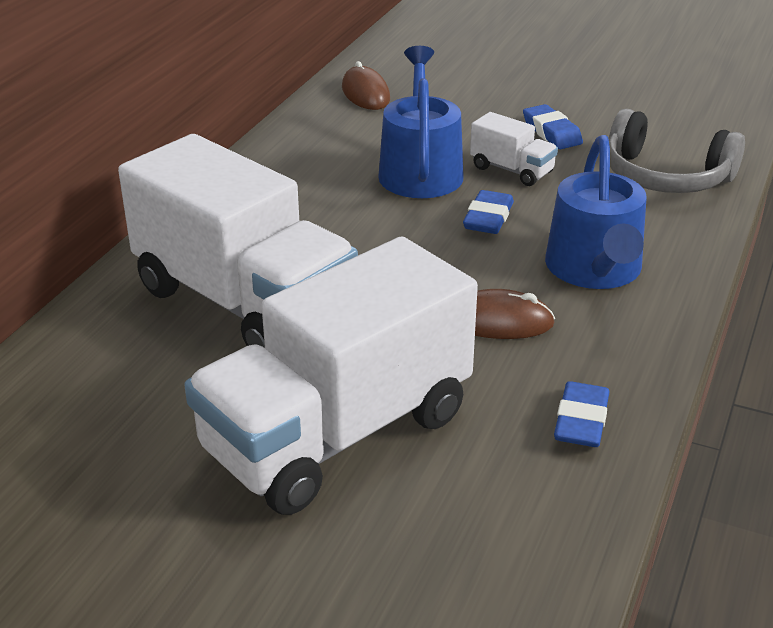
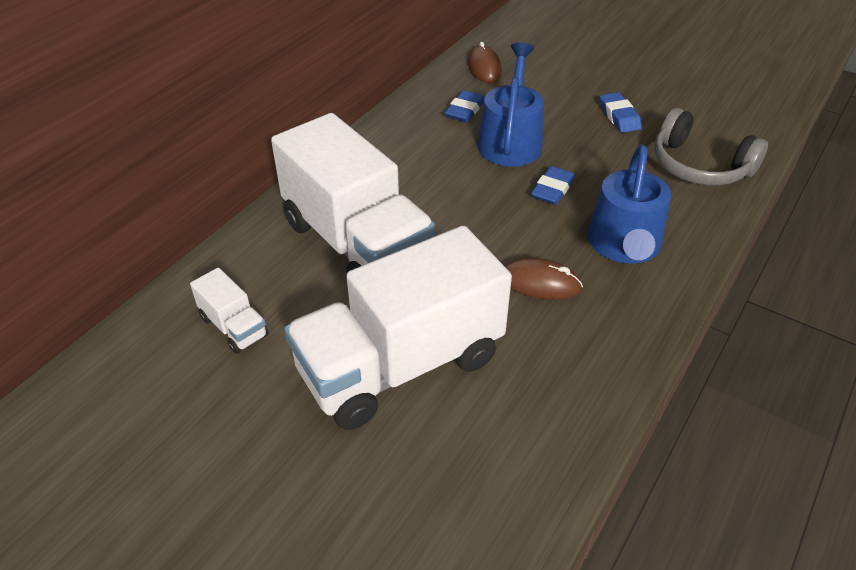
camera: 10 degrees right, 10 degrees up
white truck [470,112,558,186] -> white truck moved to [190,268,269,354]
blue eraser [554,381,609,447] -> blue eraser moved to [445,90,485,122]

